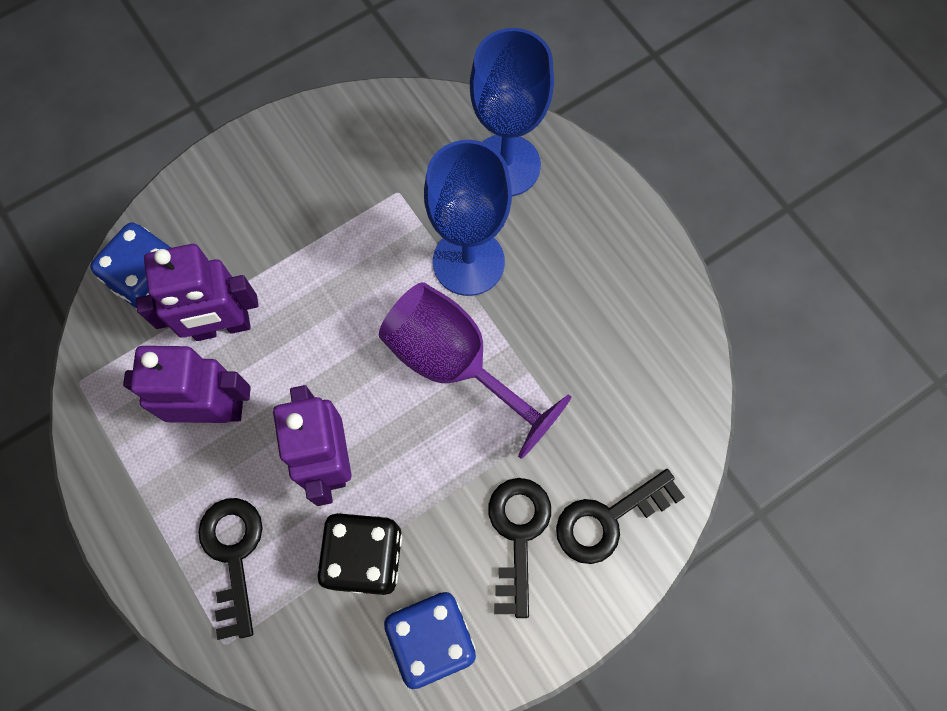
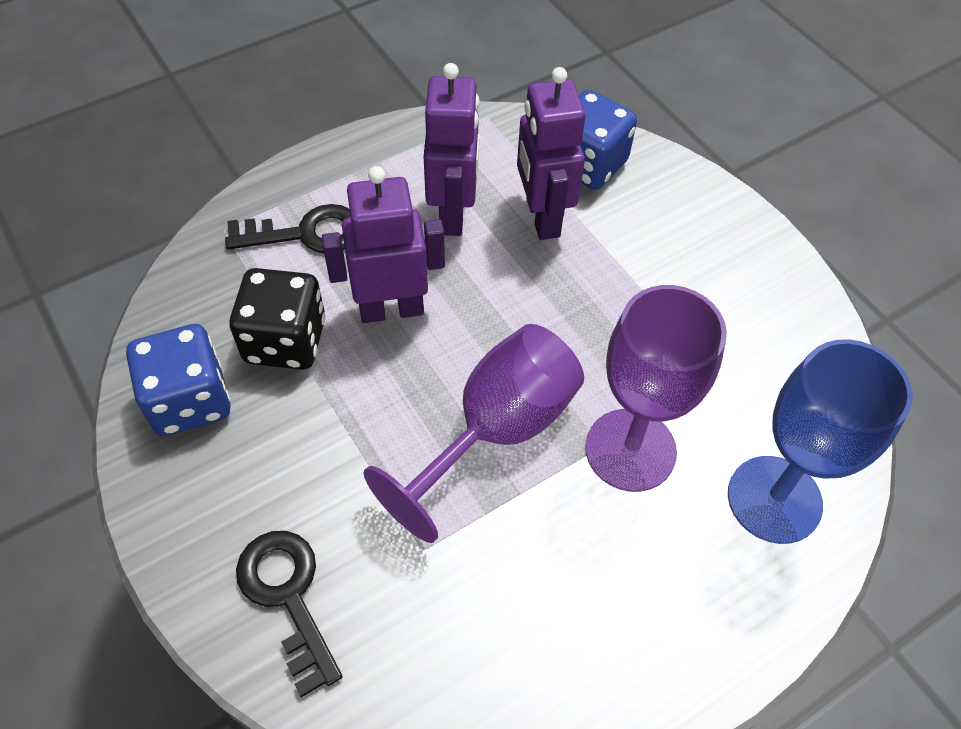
camera: 90 degrees right, 15 degrees down
blue goblet [424,140,512,296] -> purple goblet [585,285,727,492]
black key [488,478,551,618] -> none

